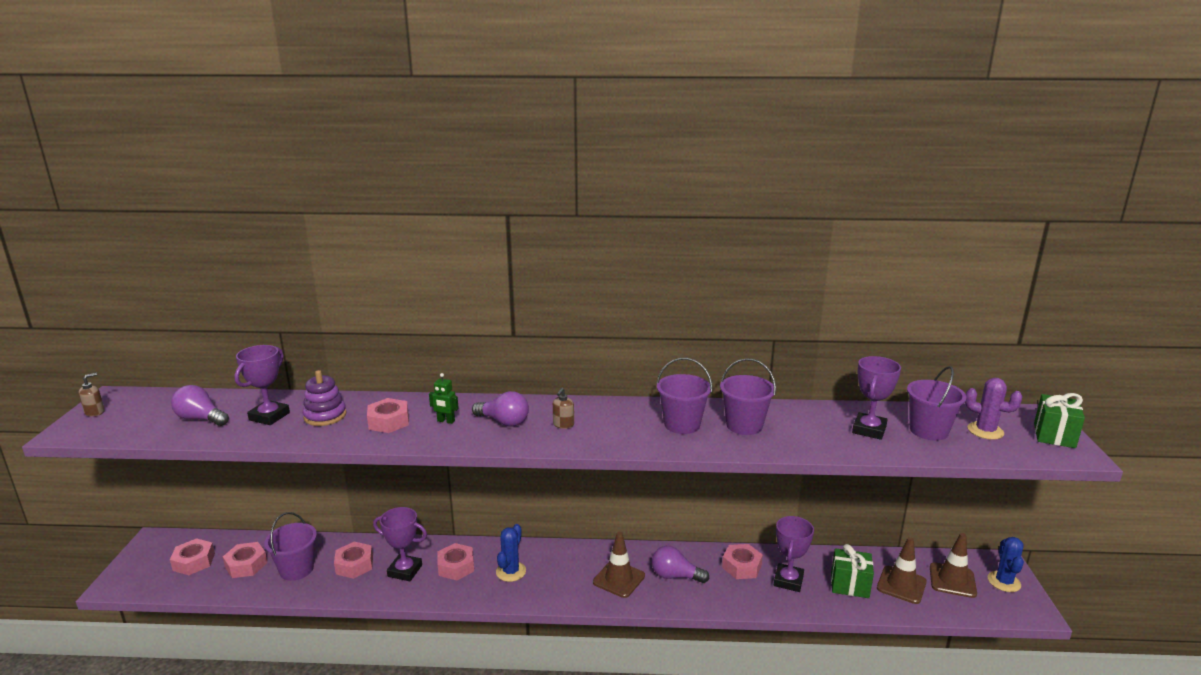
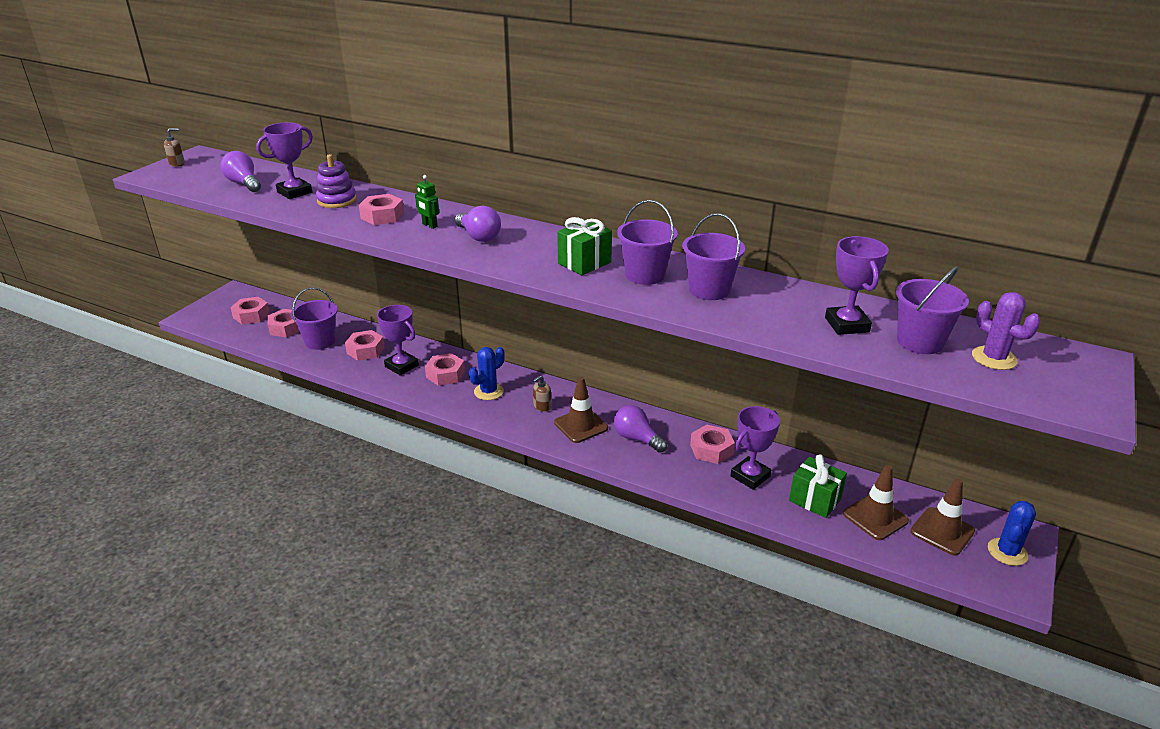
camera: 25 degrees right, 10 degrees up
brown soap dispenser [553,388,574,429] -> brown soap dispenser moved to [533,375,551,412]
purple trophy [852,356,901,440] -> purple trophy turned 60 degrees counterclockwise [825,236,889,335]
green gift [1034,393,1085,448] -> green gift moved to [557,217,612,275]

